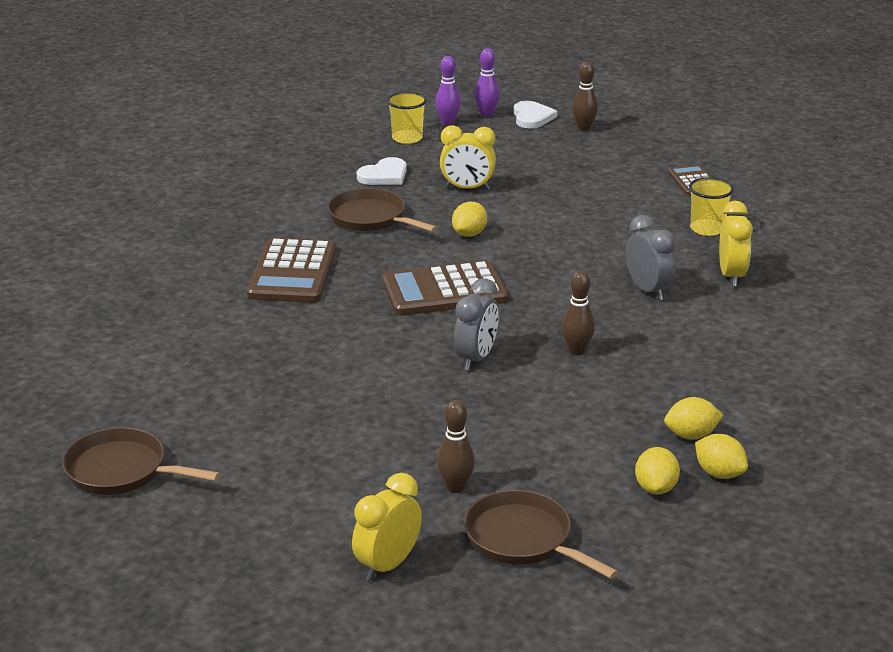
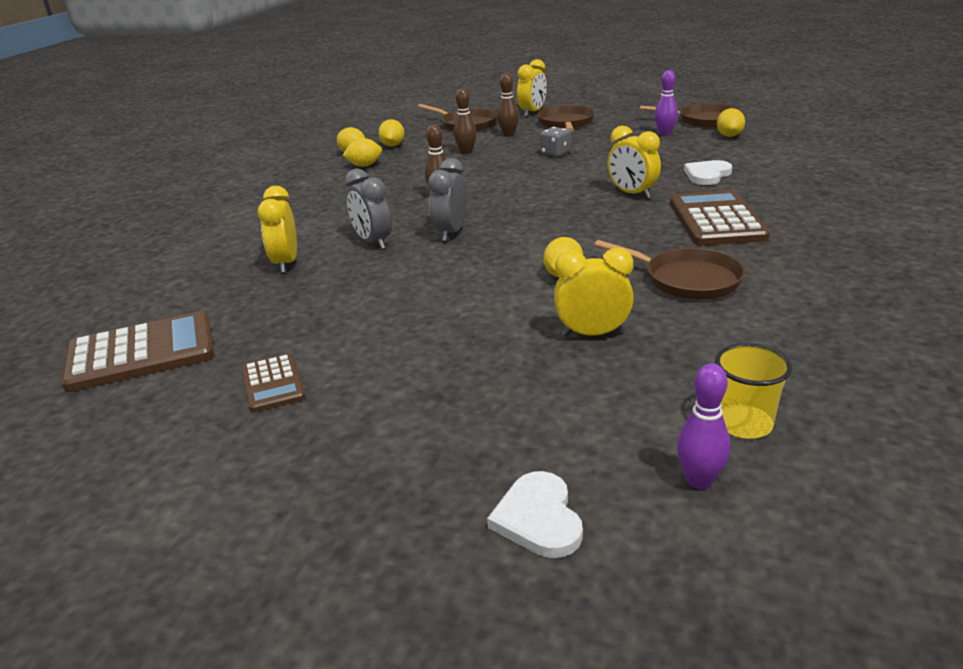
camera: 175 degrees right, 0 degrees up
white heart [357,157,407,185] -> white heart moved to [684,160,732,185]
brown calculator [382,261,508,316] -> brown calculator moved to [61,311,214,392]
grey clock [454,278,499,371] -> grey clock moved to [428,158,467,241]
purple bowling pin [474,49,500,117] -> purple bowling pin moved to [654,70,678,136]
brown bowling pin [572,62,598,131] -> brown bowling pin moved to [453,88,477,154]
yellow cup [689,177,734,236] -> none
none -> brown pan [537,105,595,132]
none -> grey dice [540,127,570,157]
none -> yellow clock [607,126,661,199]
none -> yellow lemon [717,108,745,137]

